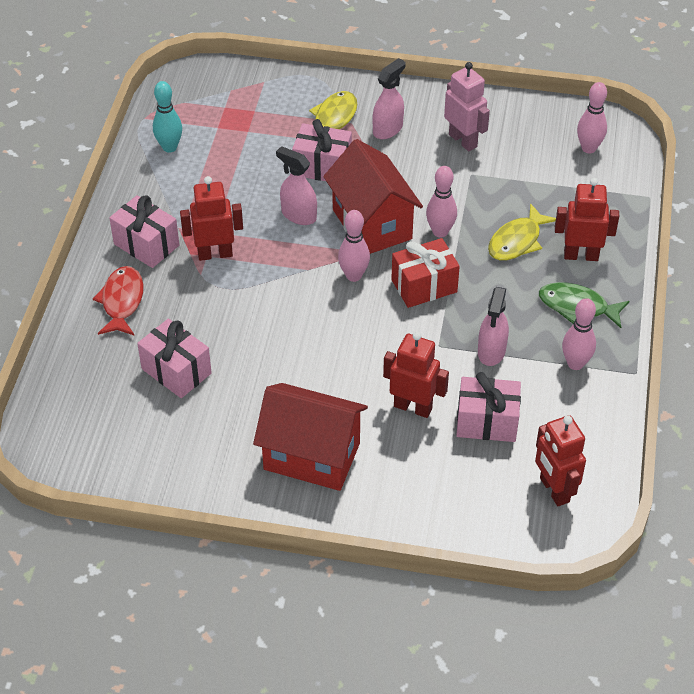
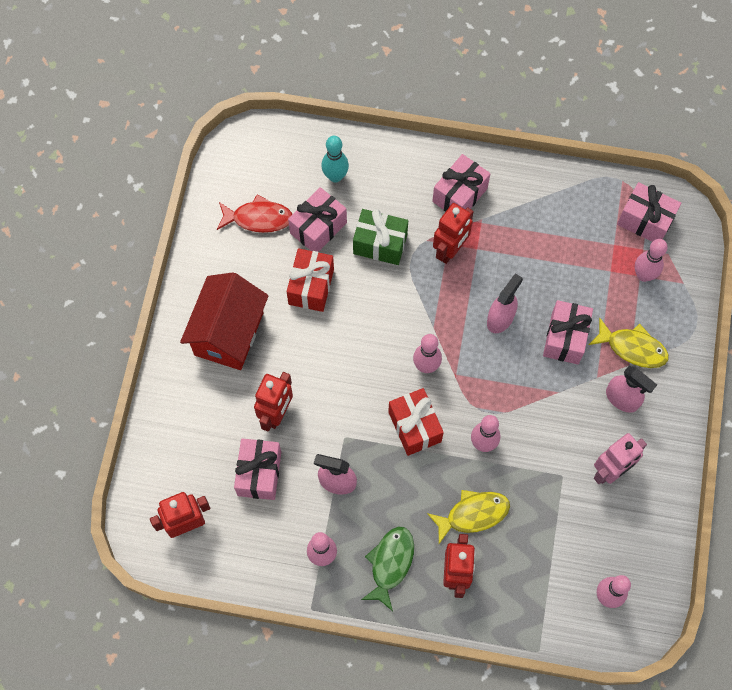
camera: 90 degrees right, 20 degrees up
red fish [93,266,144,336] -> red fish moved to [217,194,292,233]
turquoise bowling pin [153,81,182,153] -> turquoise bowling pin moved to [321,136,349,182]
red robot [180,176,243,261] -> red robot turned 45 degrees clockwise [433,203,474,264]
red house [323,139,423,254] -> none
yellow fish [488,203,556,261] -> yellow fish turned 120 degrees clockwise [427,490,510,544]
none -> red gift [287,248,334,312]
none -> green gift [353,209,408,265]
none -> pink gift [617,182,681,242]
none -> pink bowling pin [635,239,668,282]

